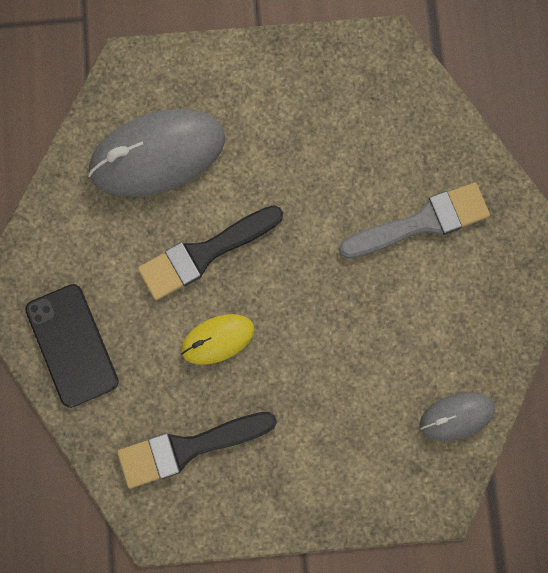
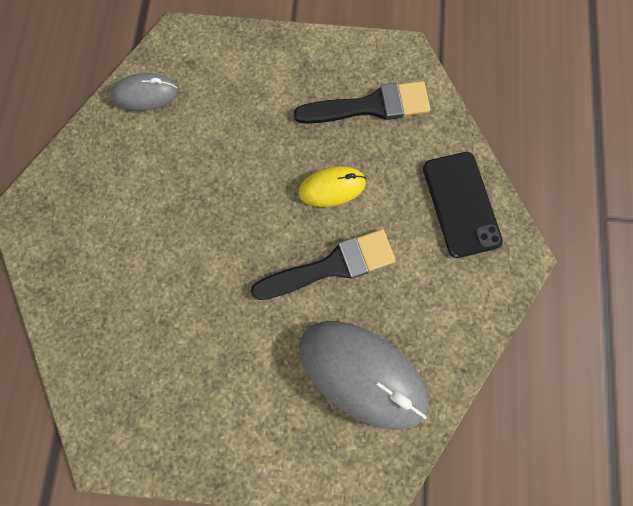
camera: 170 degrees left, 0 degrees up
grey mouse [88,109,225,197] -> grey mouse turned 45 degrees clockwise [300,321,428,430]
grey brush [339,183,490,258] -> none

